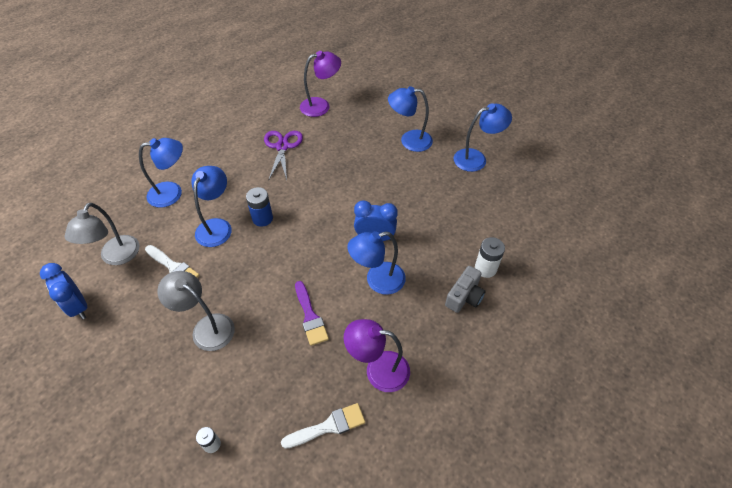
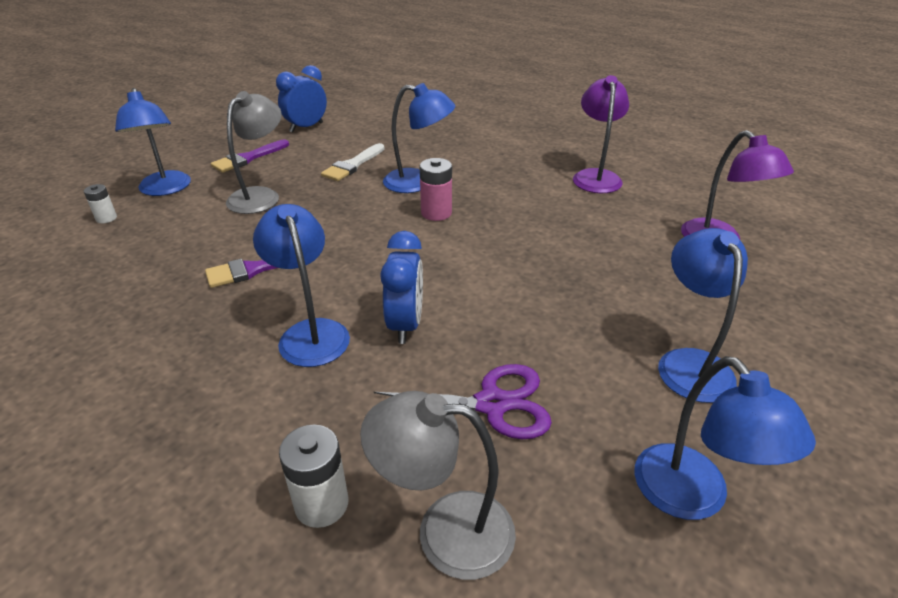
camera: 85 degrees right, 15 degrees down
grey lamp [64,203,140,265] -> grey lamp moved to [360,391,516,580]
blue lamp [139,138,183,208] -> blue lamp moved to [115,88,191,196]
blue battery [246,187,273,227] -> pink battery [420,158,452,221]
purple scissors [264,131,303,181] -> purple scissors moved to [374,364,552,439]
white brush [281,403,365,449] -> none
purple lamp [344,319,410,392] -> purple lamp moved to [573,75,629,193]
grey camera [445,266,485,313] -> none
none -> purple brush [211,139,289,173]

